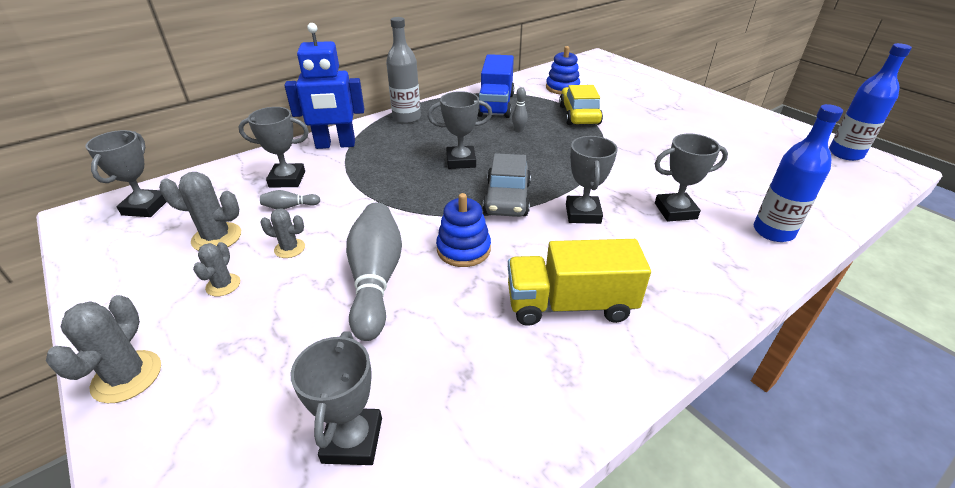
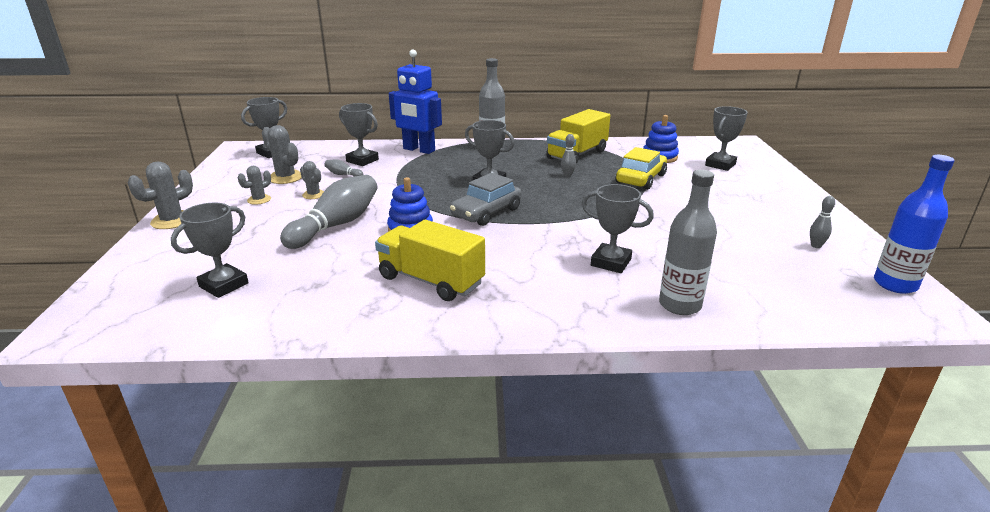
camera: 35 degrees right, 10 degrees down
blue truck [478,54,514,118] -> yellow truck [546,109,610,164]
grey trophy [566,136,618,224] -> grey trophy moved to [705,106,748,171]
blue bottle [754,104,843,242] -> grey bottle [659,170,717,315]
none -> grey bowling pin [810,196,835,248]

